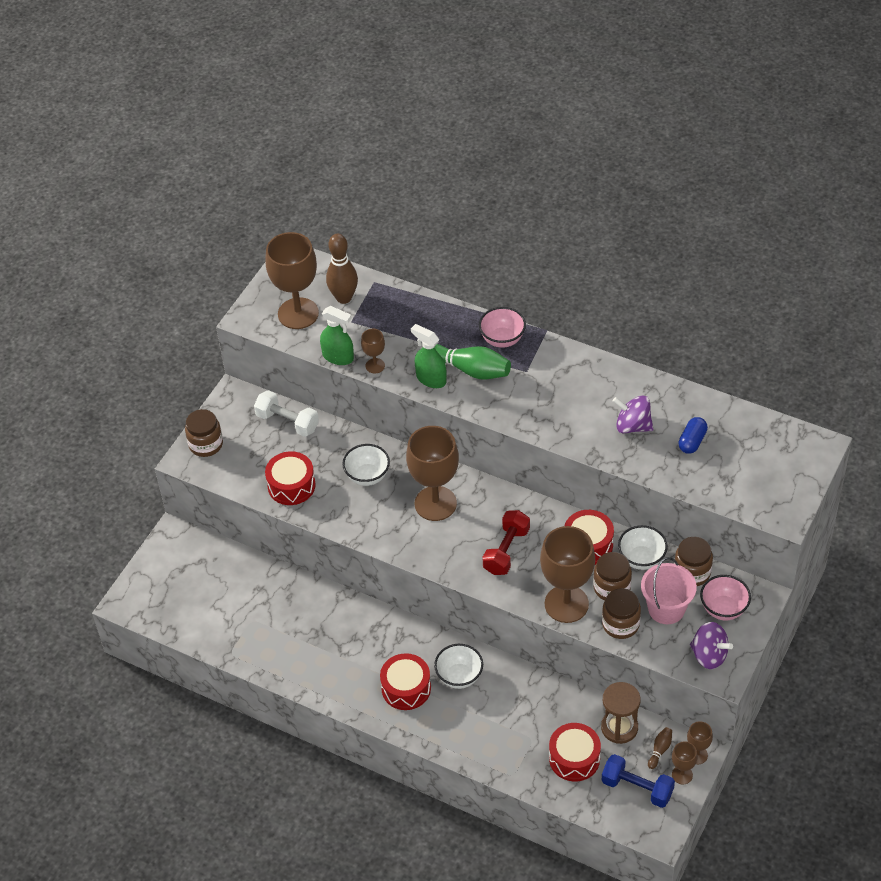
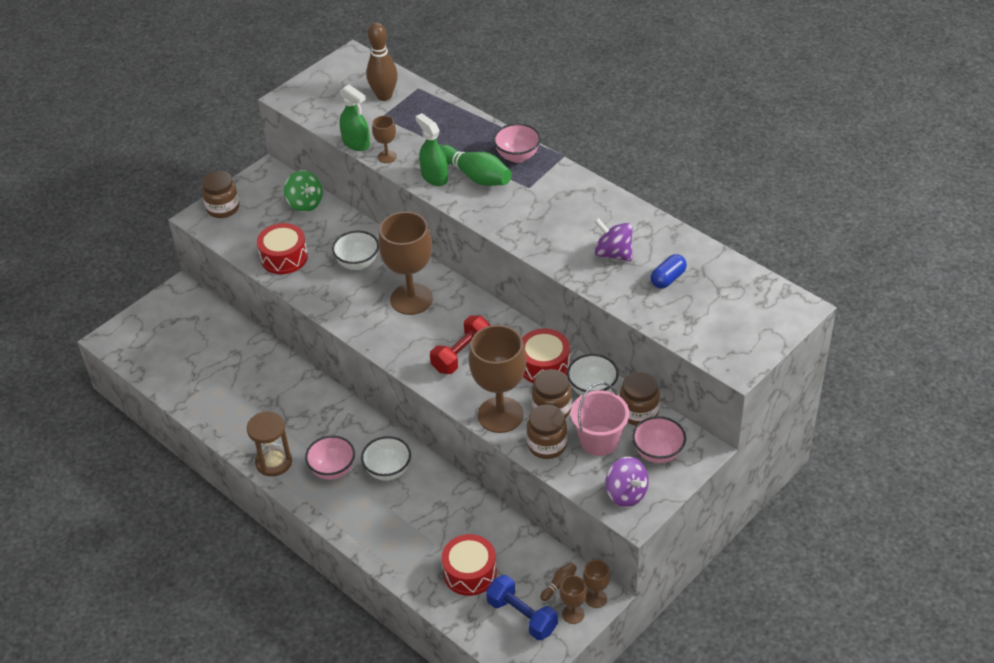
camera: 15 degrees right, 5 degrees down
white dumbbell [254,390,319,437] -> green spinning top [284,170,323,212]
brown goblet [265,232,319,329] -> none
red drum [380,653,431,710] -> pink bowl [305,435,355,480]
brown hourglass [601,682,641,744] -> brown hourglass moved to [247,411,292,477]

